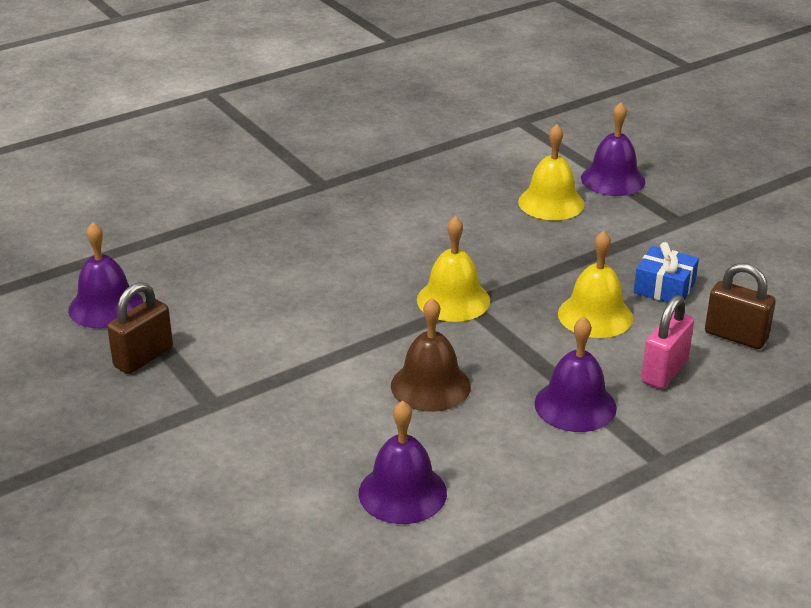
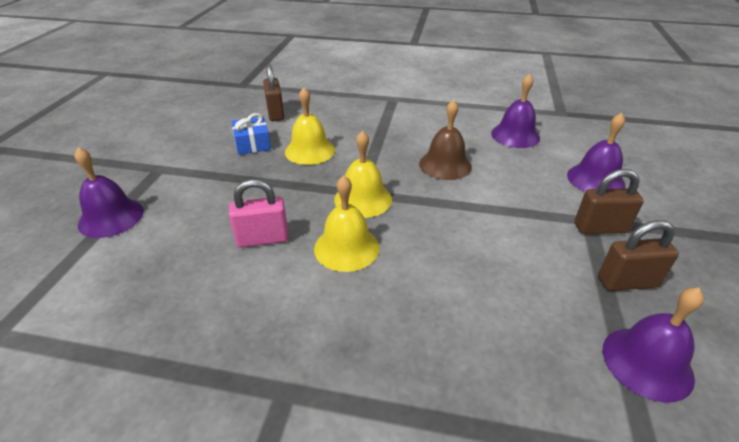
camera: 135 degrees left, 5 degrees up
yellow bell [518,124,585,220] -> yellow bell moved to [314,175,380,272]
purple bell [534,317,617,432] -> purple bell moved to [567,113,625,192]
pink padlock [641,295,694,389] -> pink padlock moved to [229,179,289,248]
none -> brown padlock [575,169,644,234]

